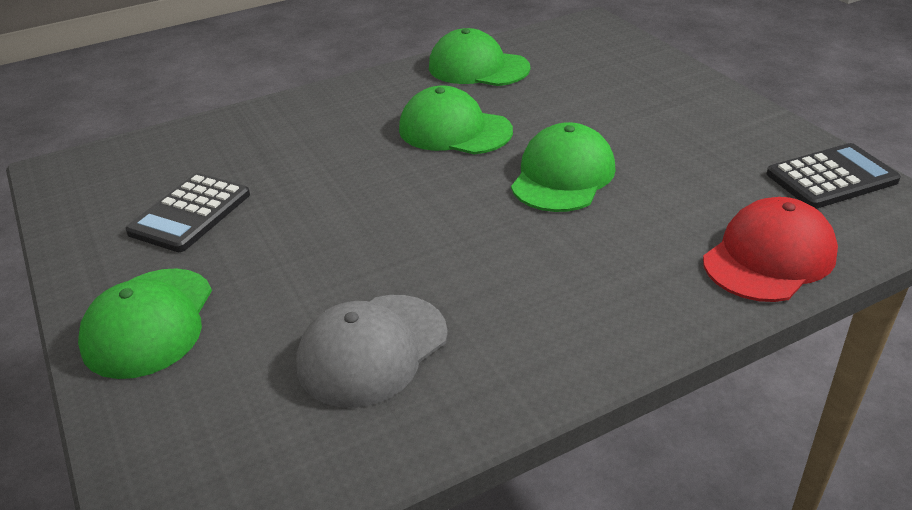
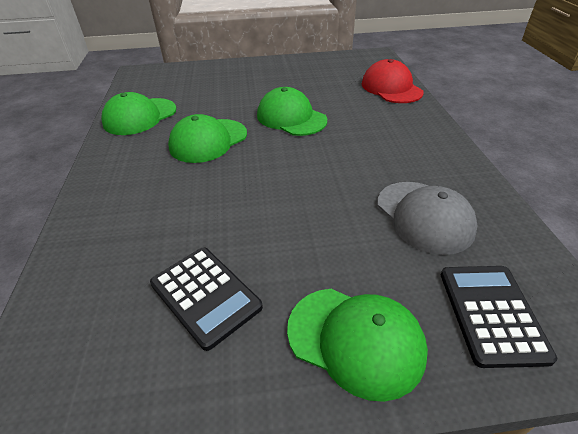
camera: 70 degrees left, 5 degrees up
black calculator [767,143,901,209] -> black calculator moved to [440,266,557,368]

